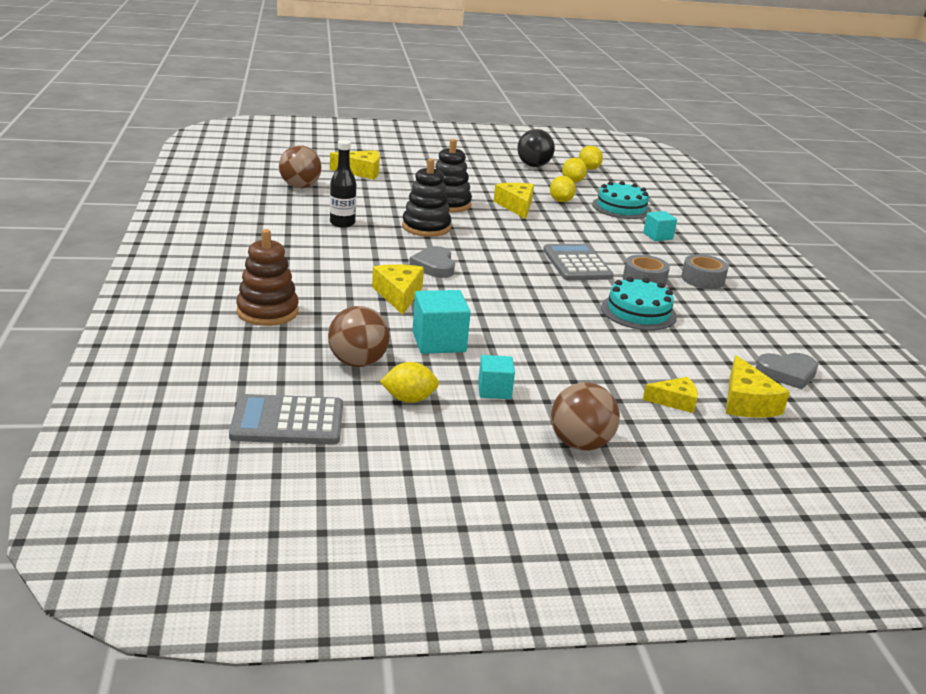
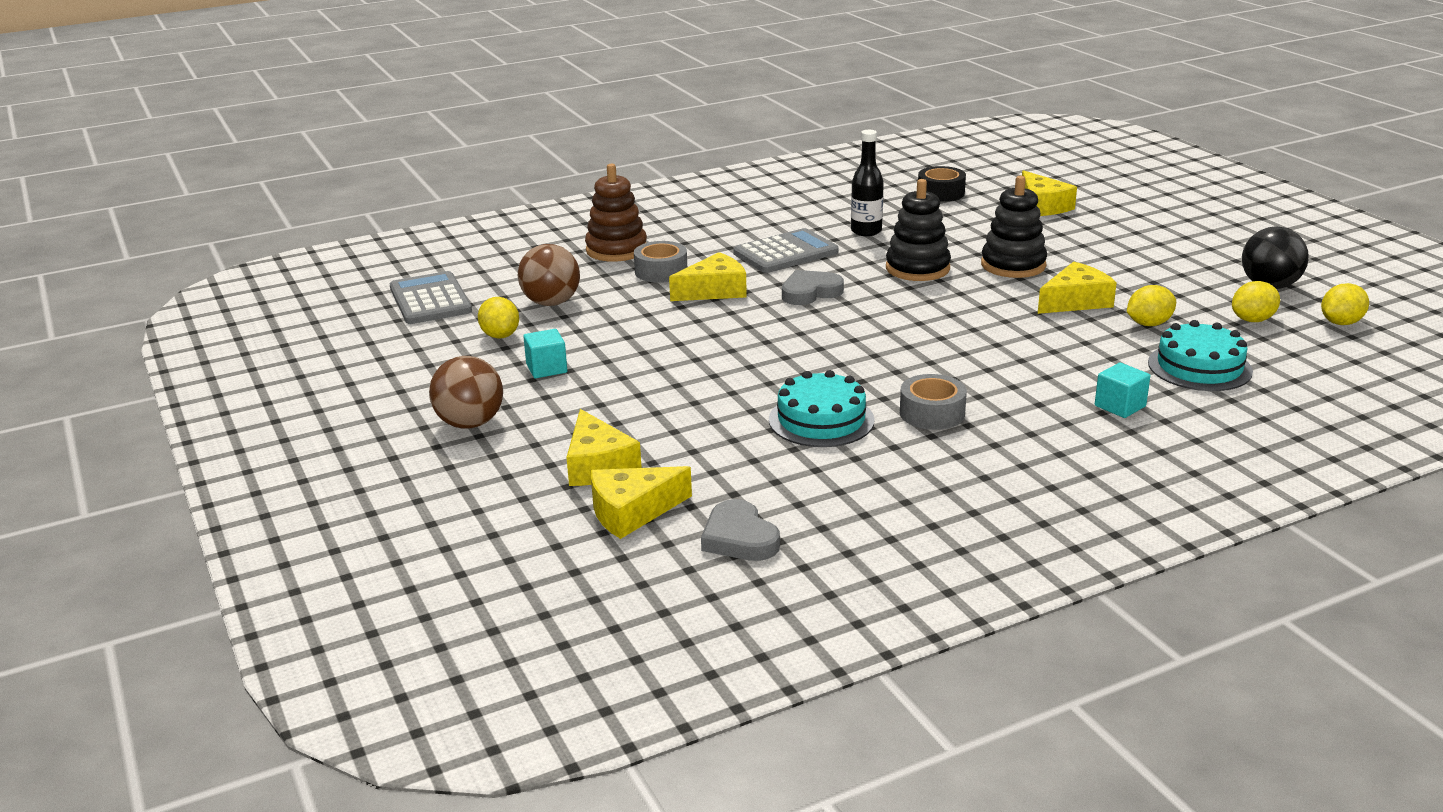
camera: 75 degrees right, 0 degrees up
brown ball [279,145,322,188] -> black tape [918,166,966,202]
turquoise cube [412,290,471,354] -> none
grey calculator [543,244,614,281] -> grey calculator moved to [733,228,839,273]
yellow cheese [643,377,698,413] -> yellow cheese [566,409,642,486], size x1.50
grey tape [681,254,729,289] -> grey tape moved to [634,241,687,283]

